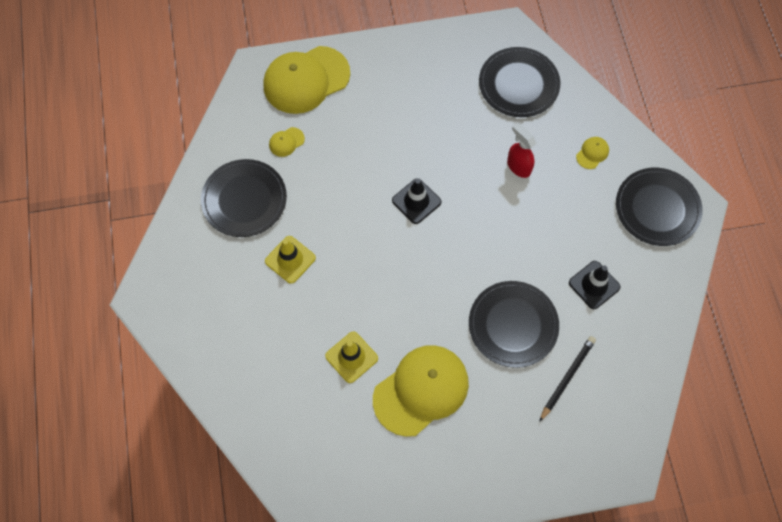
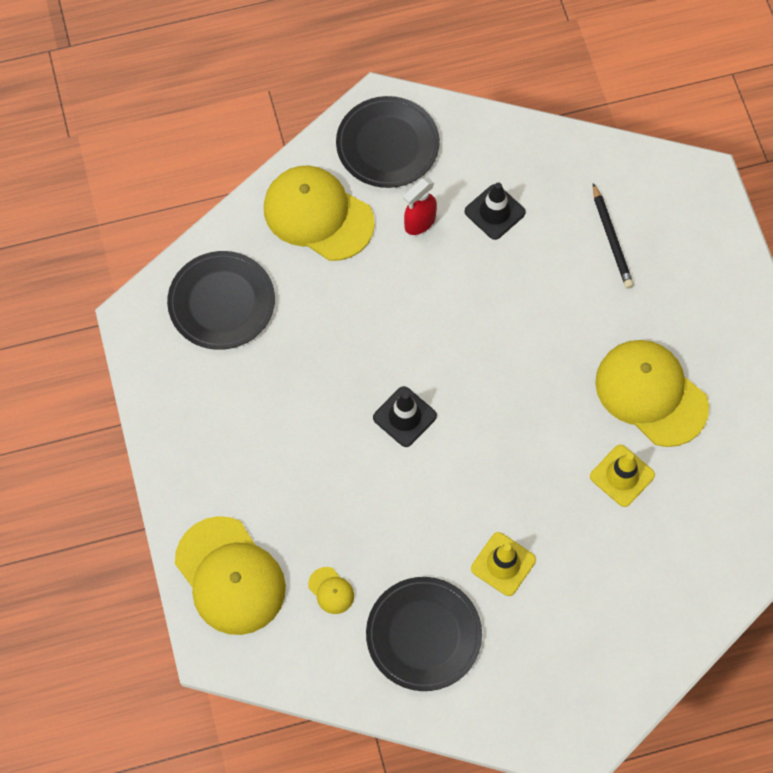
camera: 95 degrees left, 0 degrees up
black plate [469,281,559,368] -> none
red spray bottle [507,123,536,178] -> red spray bottle moved to [403,178,437,235]
black pencil [539,336,596,422] -> black pencil turned 135 degrees counterclockwise [593,183,634,289]
yellow cap [576,137,609,169] -> yellow cap [264,165,375,261], size x2.48

